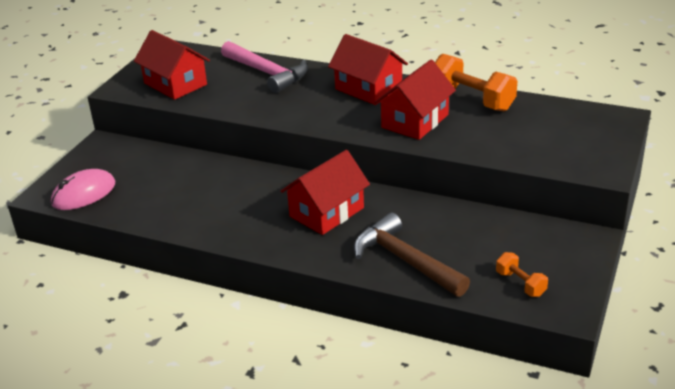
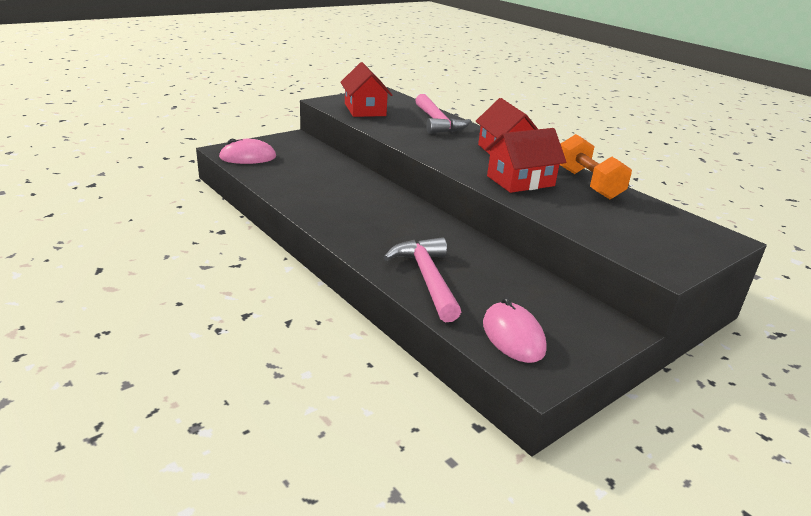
camera: 25 degrees right, 5 degrees down
red house [280,150,370,235] -> none
brown hammer [353,213,470,297] -> pink hammer [383,237,461,322]
orange dumbbell [496,252,548,297] -> pink mouse [483,298,547,363]

